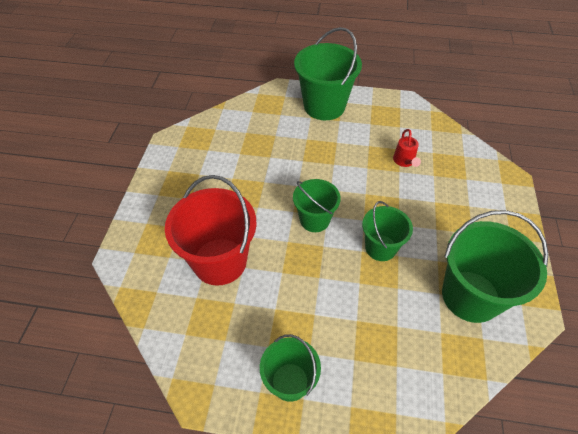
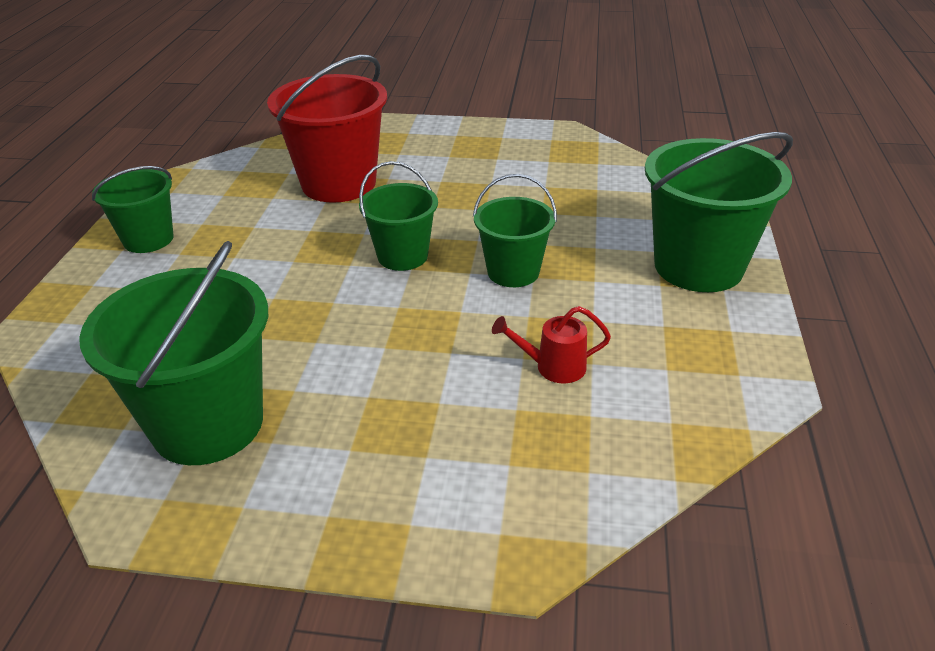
camera: 90 degrees right, 15 degrees down
green bucket [362,201,413,261] -> green bucket moved to [473,174,557,287]

